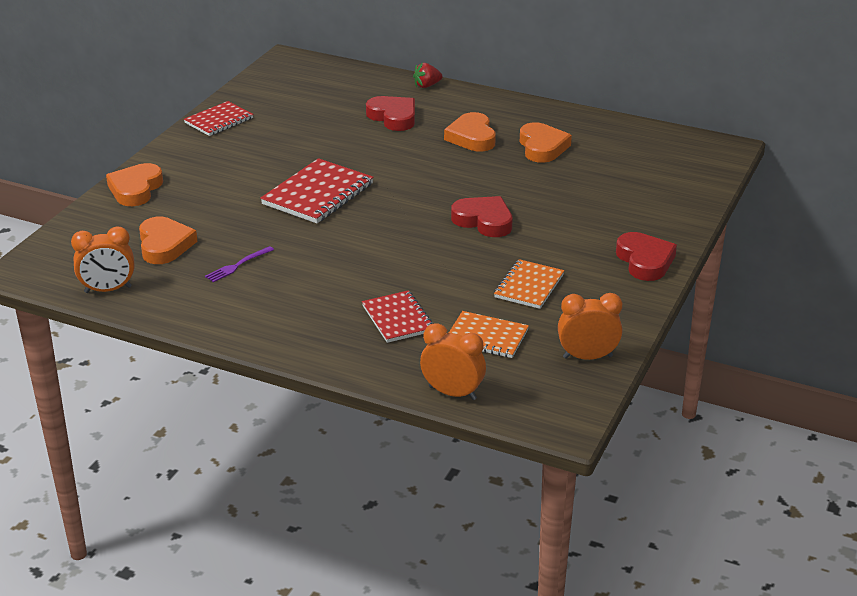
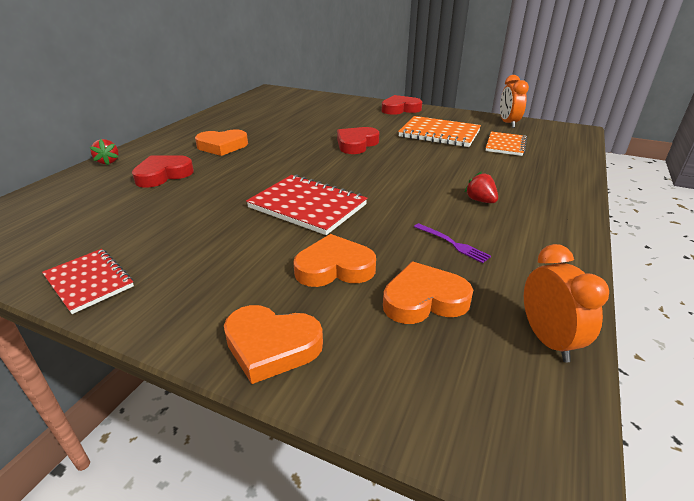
camera: 90 degrees left, 0 degrees up
red notebook [362,290,434,343] -> none
orange clock [420,323,486,400] -> none
orange notebook [494,259,564,309] -> orange notebook [398,116,481,147], size x1.56
orange heart [520,122,572,163] -> orange heart moved to [293,234,376,287]
none -> red strawberry [465,171,498,203]

